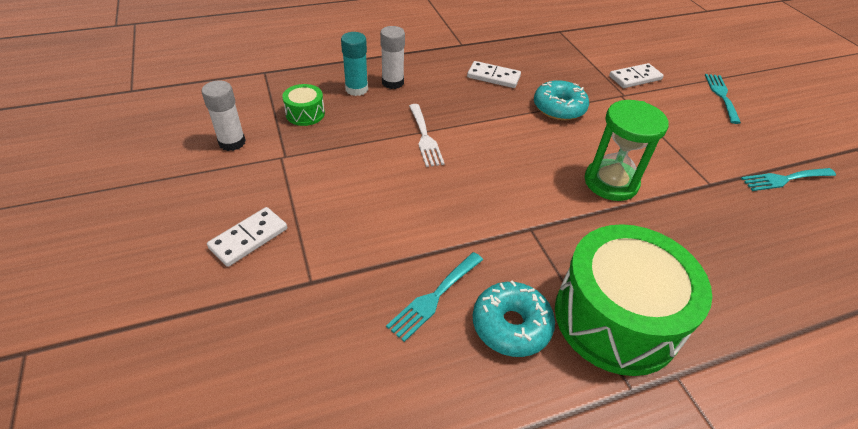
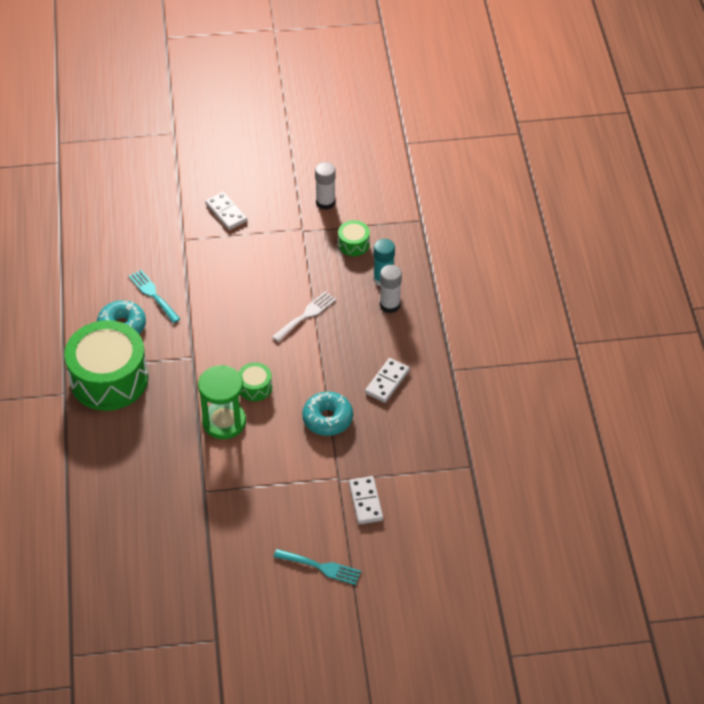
camera: 105 degrees right, 5 degrees up
white fork [409,104,445,167] -> white fork turned 135 degrees clockwise [272,291,336,342]
turquoise fork [741,168,836,191] -> none
none -> green drum [239,362,272,401]

